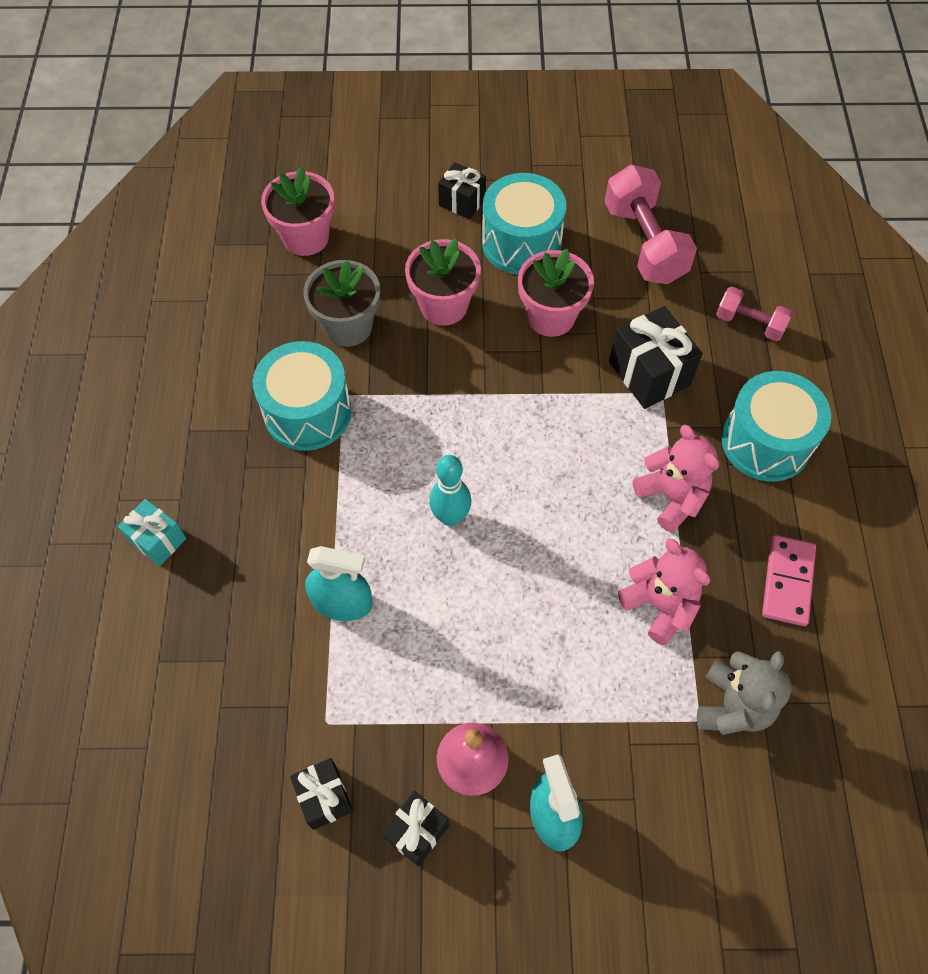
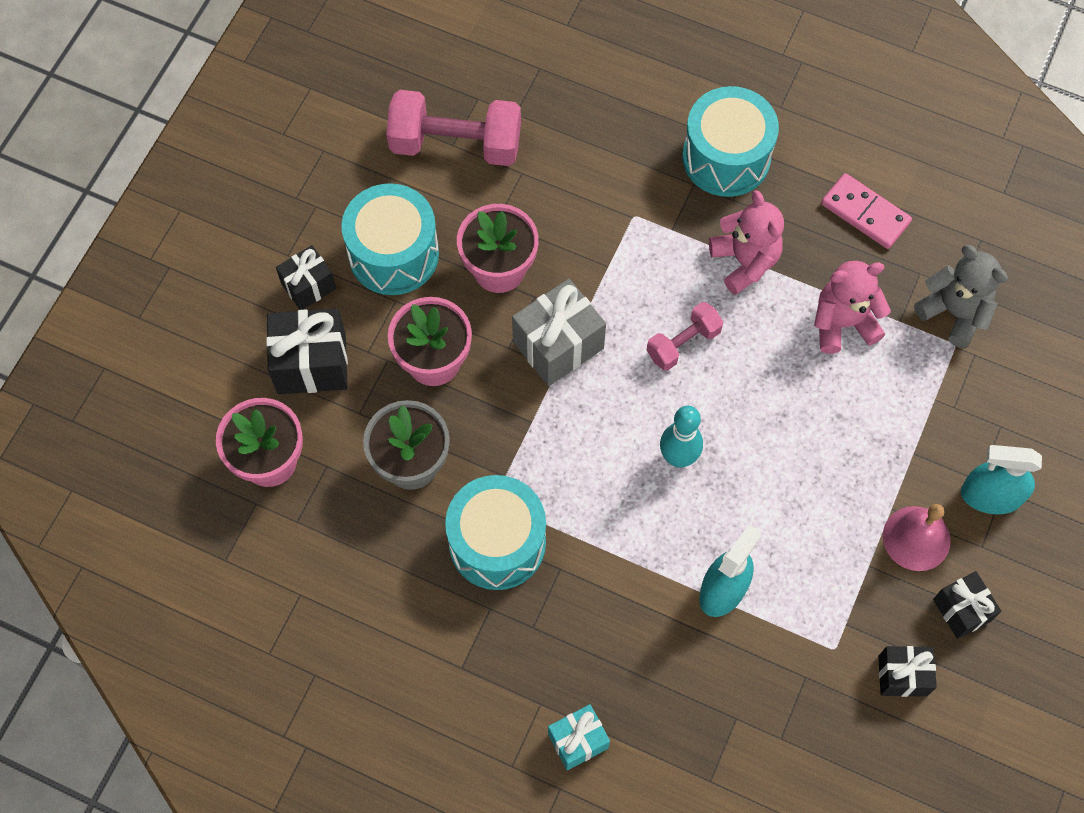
camera: 65 degrees left, 5 degrees up
black gift [609,306,703,409] -> black gift moved to [266,308,348,394]
pink teddy bear [633,425,719,533] -> pink teddy bear turned 75 degrees clockwise [709,190,784,295]
pink dumbbell [716,287,793,341] -> pink dumbbell moved to [647,302,723,371]
none -> grey gift [512,279,606,386]

